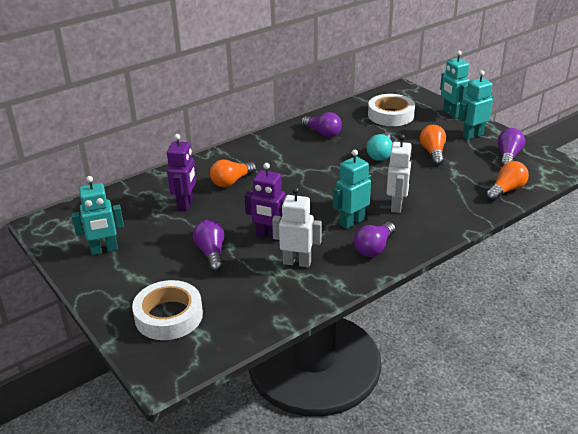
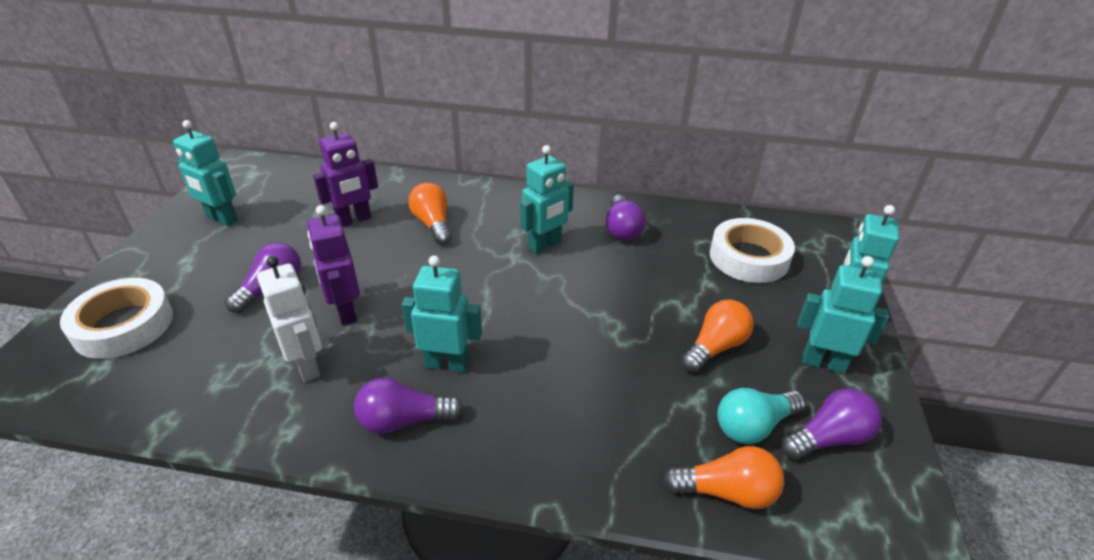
camera: 45 degrees right, 5 degrees up
orange light bulb [210,159,256,187] -> orange light bulb turned 60 degrees clockwise [408,183,452,245]
turquoise light bulb [366,133,392,161] -> turquoise light bulb moved to [717,388,806,444]
white robot [387,134,412,213] -> none
none -> turquoise robot [520,145,574,254]

